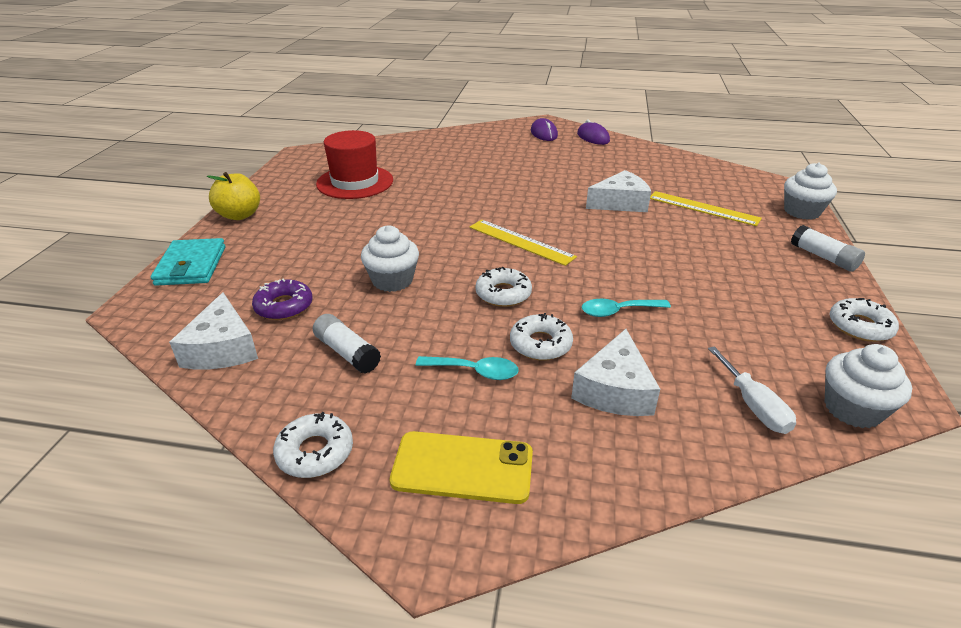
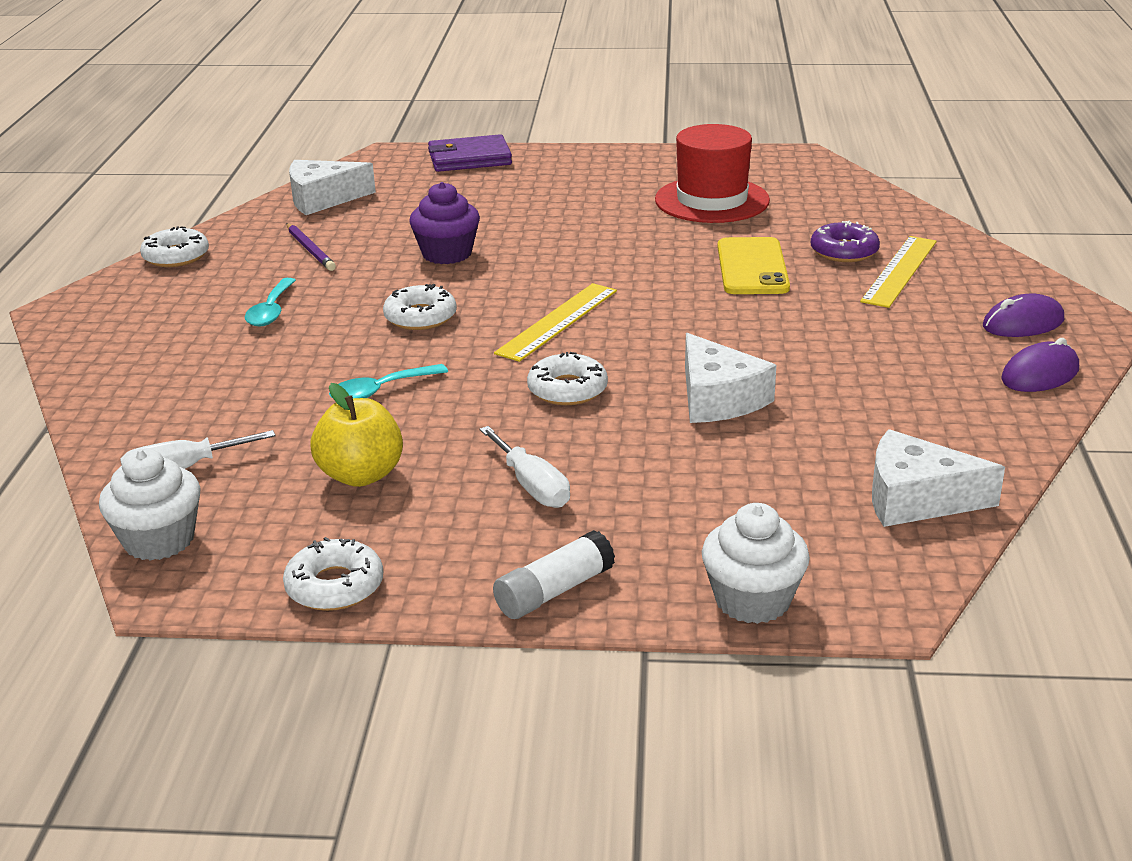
camera: 85 degrees right, 5 degrees down
turquoise wallet [151,238,225,286] -> purple wallet [428,134,512,172]
yellow apple [207,172,260,220] -> yellow apple moved to [310,383,403,487]
purple donut [252,279,313,320] -> purple donut moved to [811,220,880,262]
white glue stick [313,314,381,374] -> purple pencil [286,223,336,271]
white cupcake [361,225,419,292] -> purple cupcake [409,182,480,264]
yellow phone [390,431,533,504] -> yellow phone moved to [718,237,790,294]
white donut [510,313,573,361] -> white donut moved to [527,352,608,405]
white cheese [571,329,660,416] -> white cheese moved to [872,429,1005,527]
turquoise spoon [582,299,671,317] -> turquoise spoon turned 105 degrees counterclockwise [329,364,448,398]
yellow ruler [650,191,762,226] -> yellow ruler moved to [860,236,937,308]
none -> white screwdriver [480,426,570,508]

